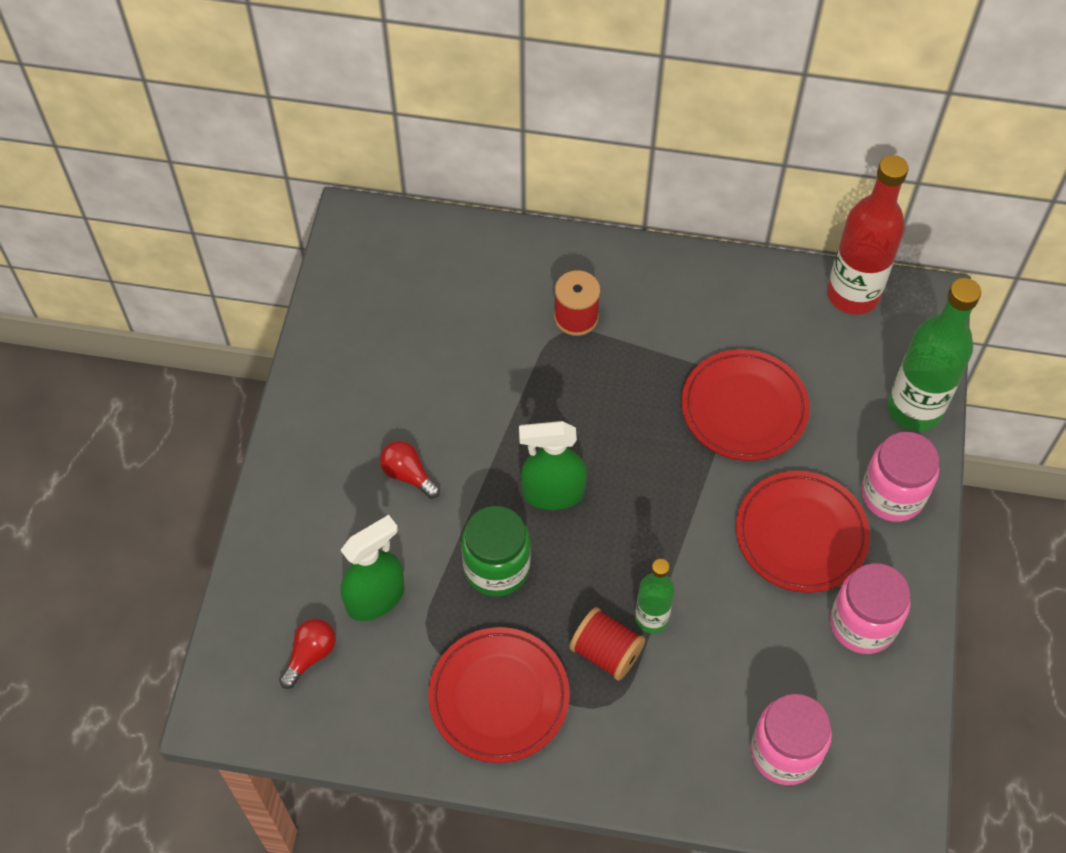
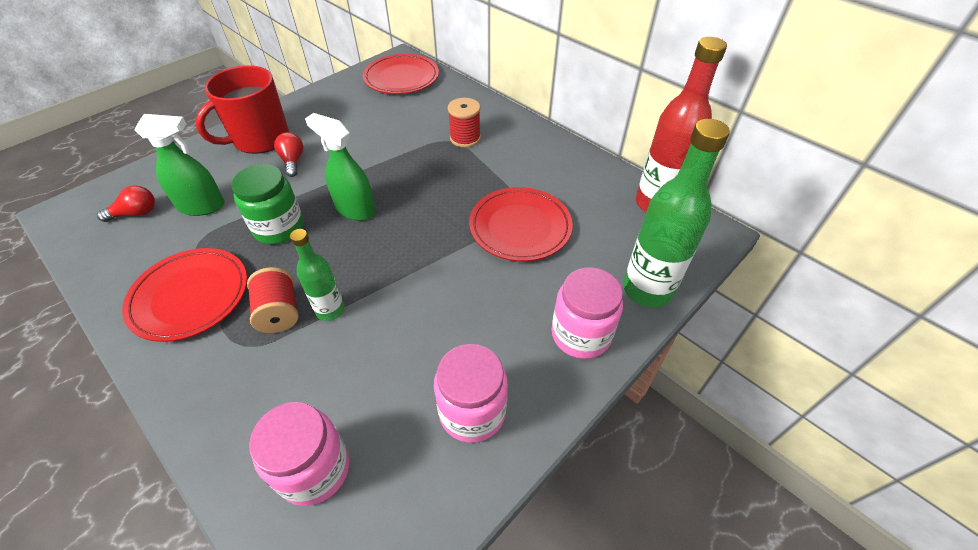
camera: 35 degrees right, 10 degrees down
red plate [736,471,870,593] -> red plate moved to [363,54,439,94]
none -> red mug [195,65,289,154]

